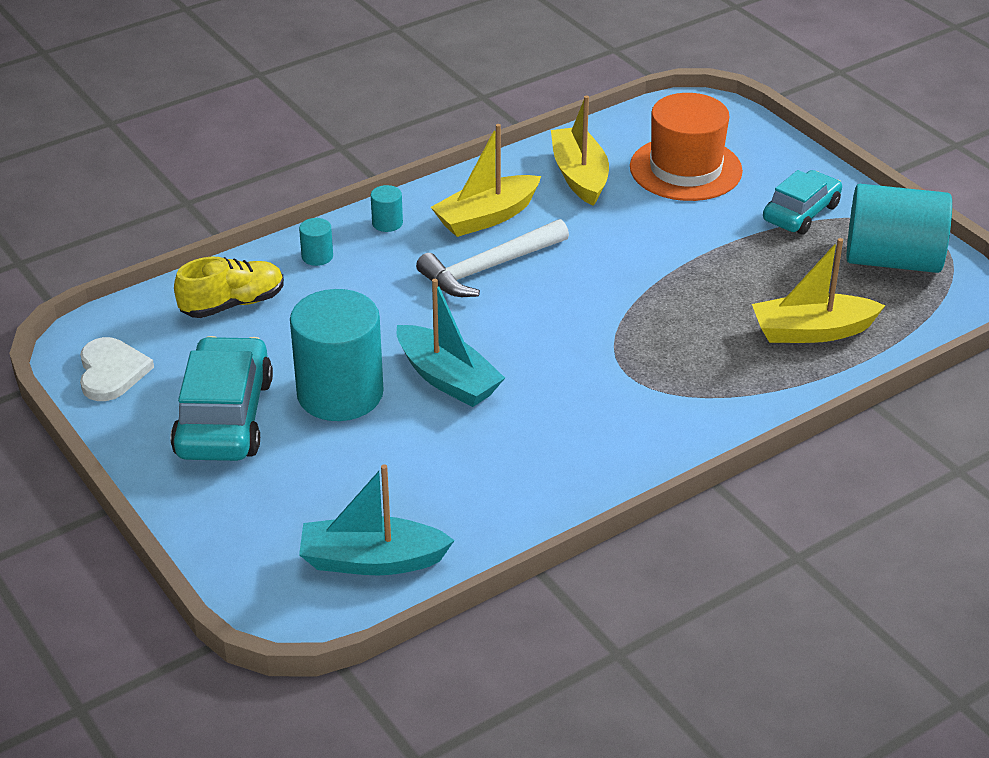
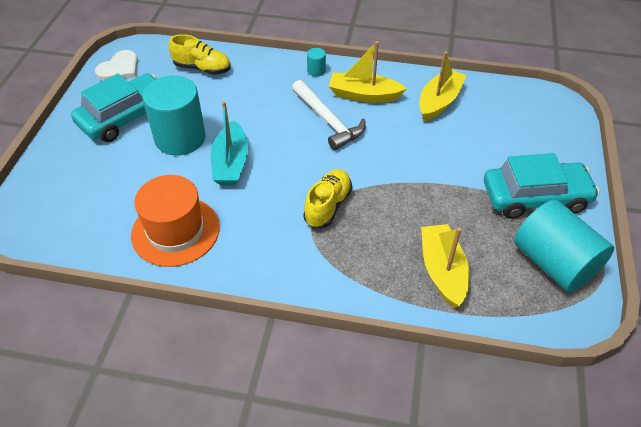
camera: 45 degrees right, 10 degrees up
turquoise cylinder [299,218,333,266] -> none
turquoise boat [299,464,455,575] -> none
white hammer [416,219,569,297] -> white hammer turned 135 degrees counterclockwise [292,80,366,150]
orange hat [630,93,743,201] -> orange hat moved to [131,175,220,267]
yellow boat [752,238,886,343] -> yellow boat turned 45 degrees clockwise [421,224,469,308]
turquoise car [763,170,842,235] -> turquoise car [484,153,600,219], size x1.54
none -> yellow shoe [303,169,352,228]

